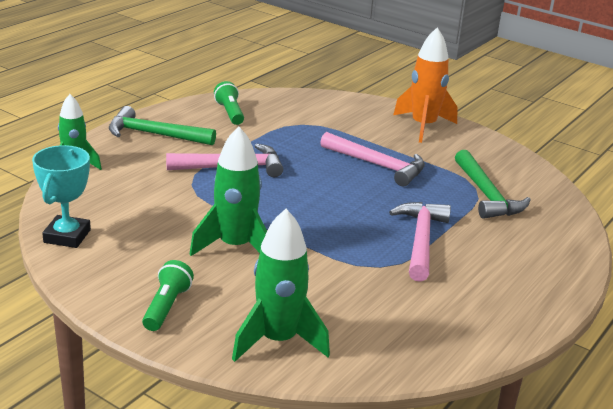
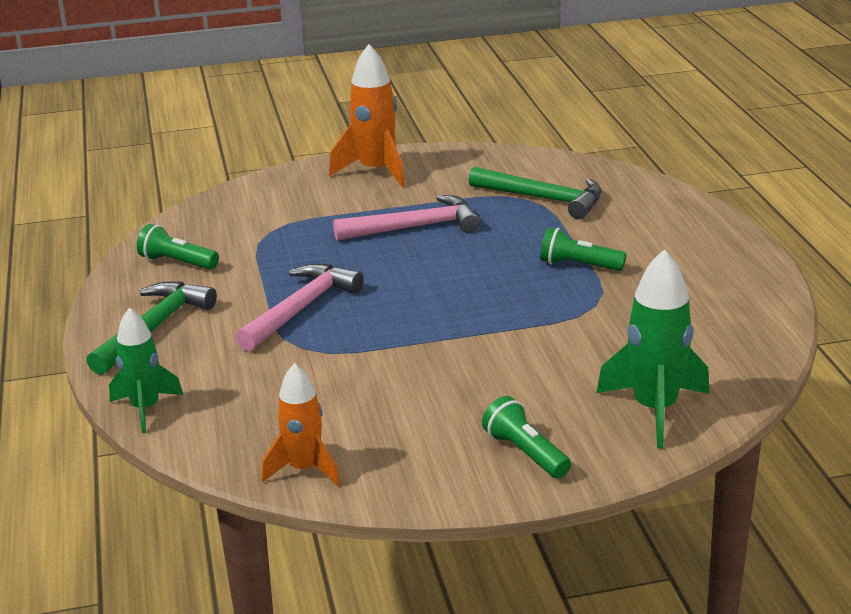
camera: 45 degrees left, 0 degrees up
turquoise trophy [32,145,91,248] -> orange rocket [261,363,340,486]
green hammer [109,106,216,145] -> green hammer turned 150 degrees clockwise [86,281,217,375]
green rocket [190,126,267,256] -> none
pink hammer [389,202,451,282] -> green flashlight [540,227,626,271]

